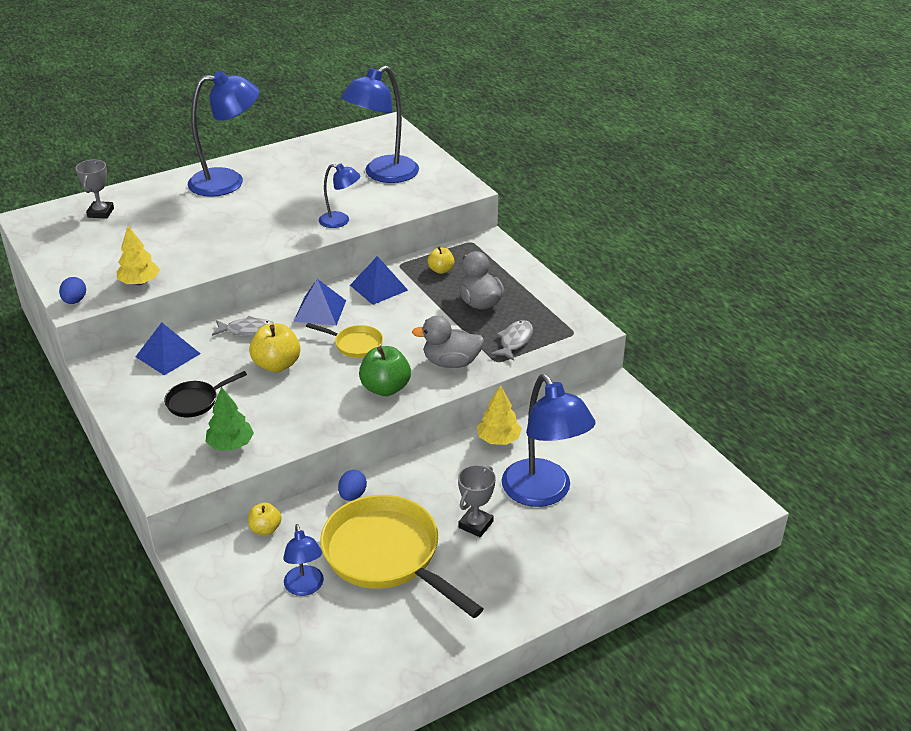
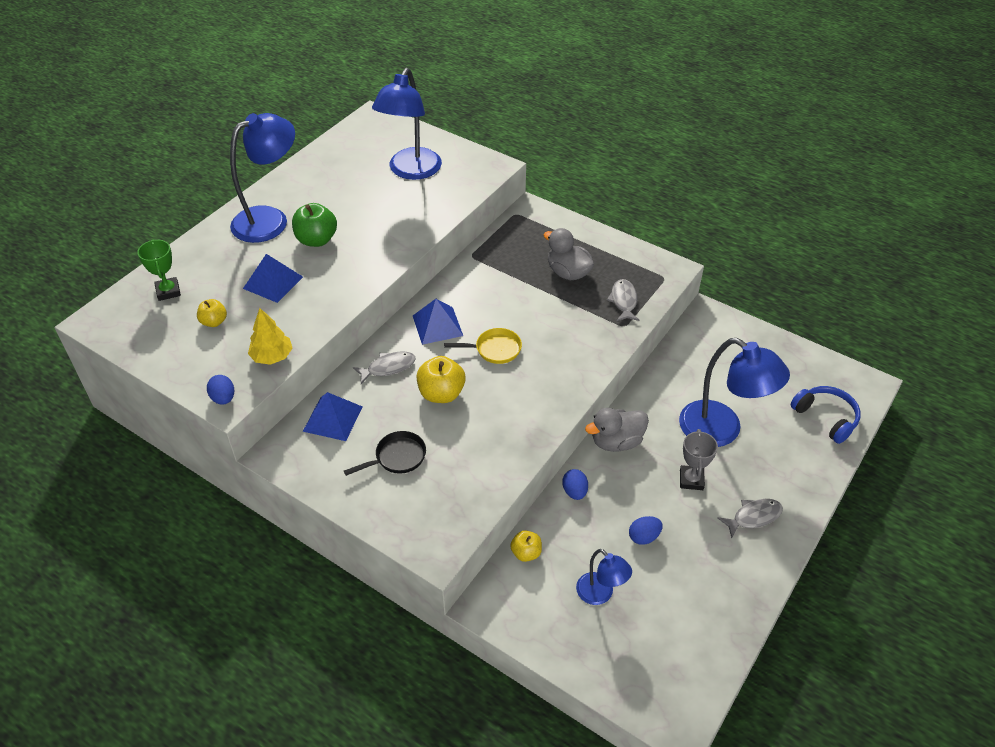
camera: 25 degrees left, 10 degrees up
grey trophy [75,160,114,219] -> green trophy [137,240,181,301]
black pan [164,371,247,417] -> black pan turned 150 degrees counterclockwise [344,431,426,476]
green tree [206,387,254,451] -> none
blue lamp [319,164,360,228] -> none
yellow pan [320,495,484,618] -> blue egg [629,516,663,545]
blue pyramid [350,256,408,305] -> blue pyramid moved to [243,254,303,303]
green apple [359,346,411,396] -> green apple moved to [292,203,337,247]
grey duck [412,316,484,368] -> grey duck moved to [585,408,649,452]
yellow apple [428,247,454,274] -> yellow apple moved to [197,299,227,327]
yellow tree [477,385,522,445] -> none
none -> grey fish [718,499,783,538]
none -> blue headphones [790,386,861,444]

